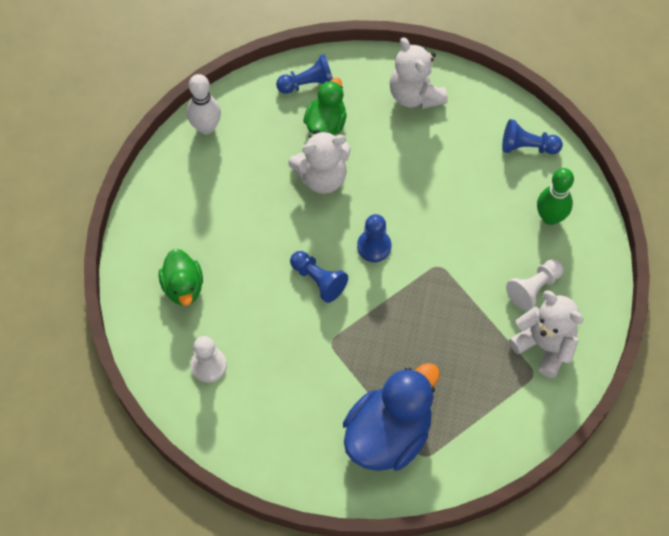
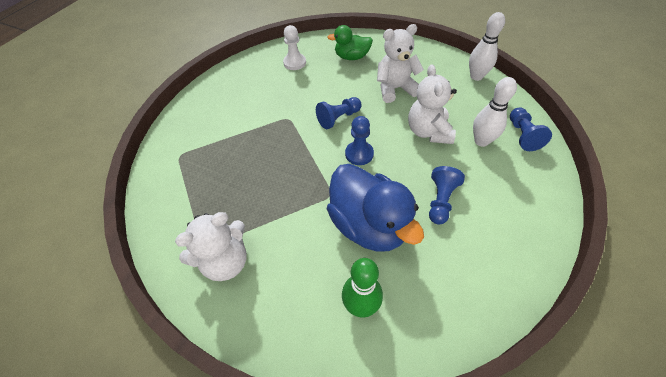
camera: 105 degrees right, 10 degrees down
green duck [303,78,347,135] -> white bowling pin [473,77,517,147]
blue duck [343,363,440,471] -> blue duck moved to [327,164,424,252]
white teddy bear [390,38,448,109] -> white teddy bear moved to [377,24,424,103]
blue pawn [502,119,563,154] -> blue pawn moved to [429,166,465,224]
white pawn [506,259,563,311] -> none

